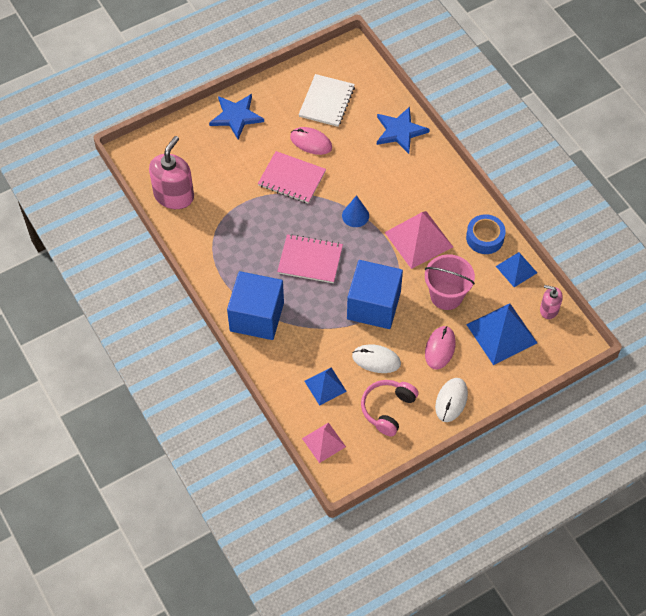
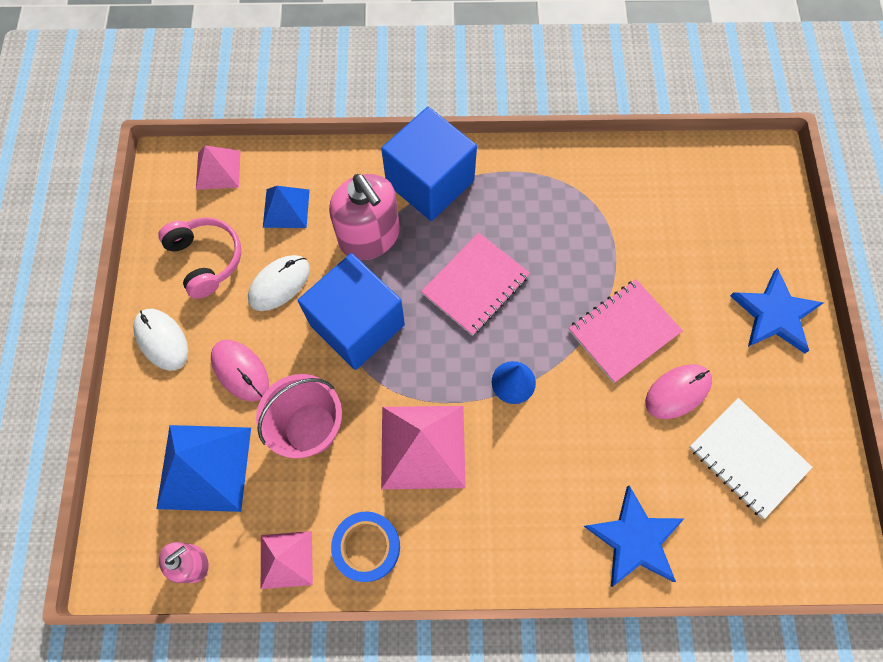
camera: 120 degrees right, 10 degrees up
pink soap dispenser [149,136,194,209] -> pink soap dispenser moved to [329,174,400,260]
blue pyramid [496,252,537,287] -> pink pyramid [261,531,313,589]

